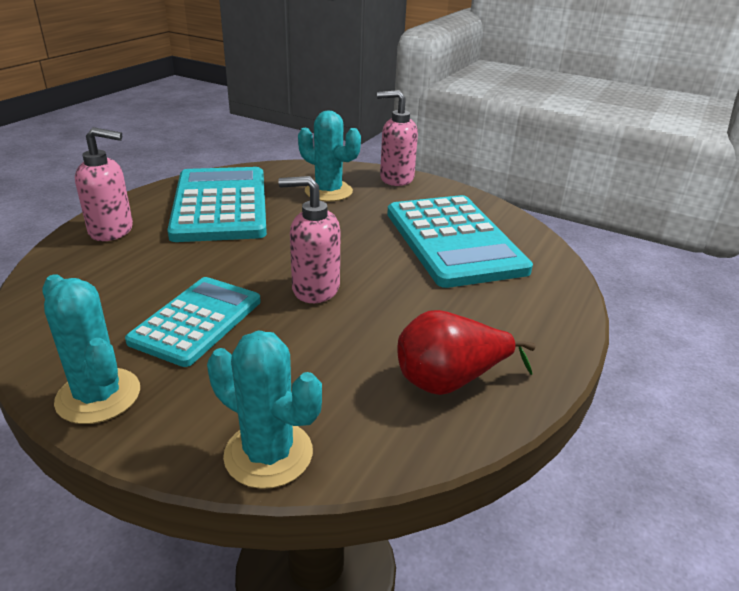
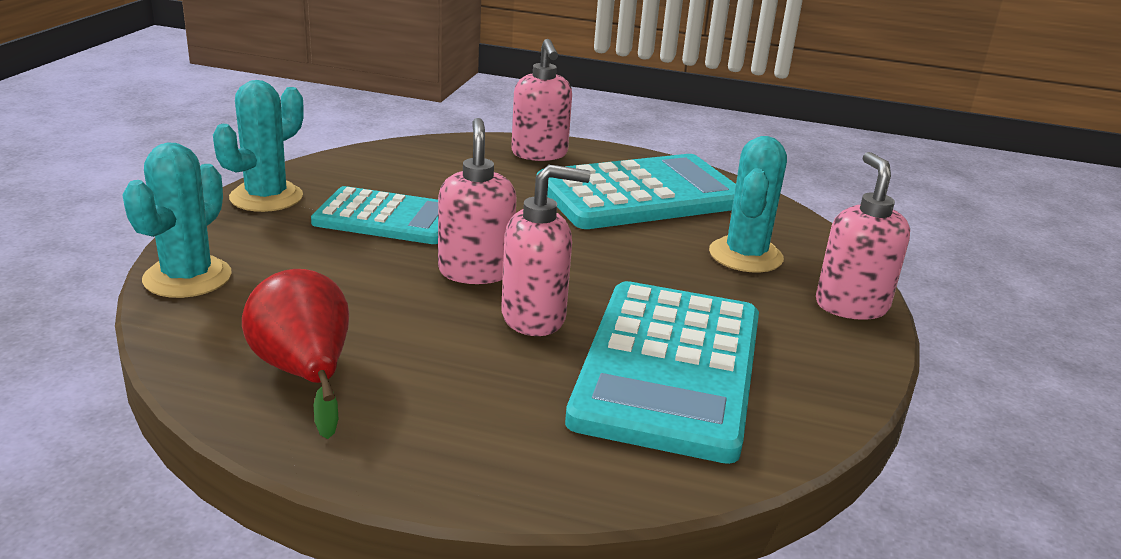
camera: 75 degrees right, 5 degrees down
turquoise calculator [387,195,533,288] -> turquoise calculator turned 45 degrees counterclockwise [565,281,759,464]
none -> pink soap dispenser [501,164,590,336]

